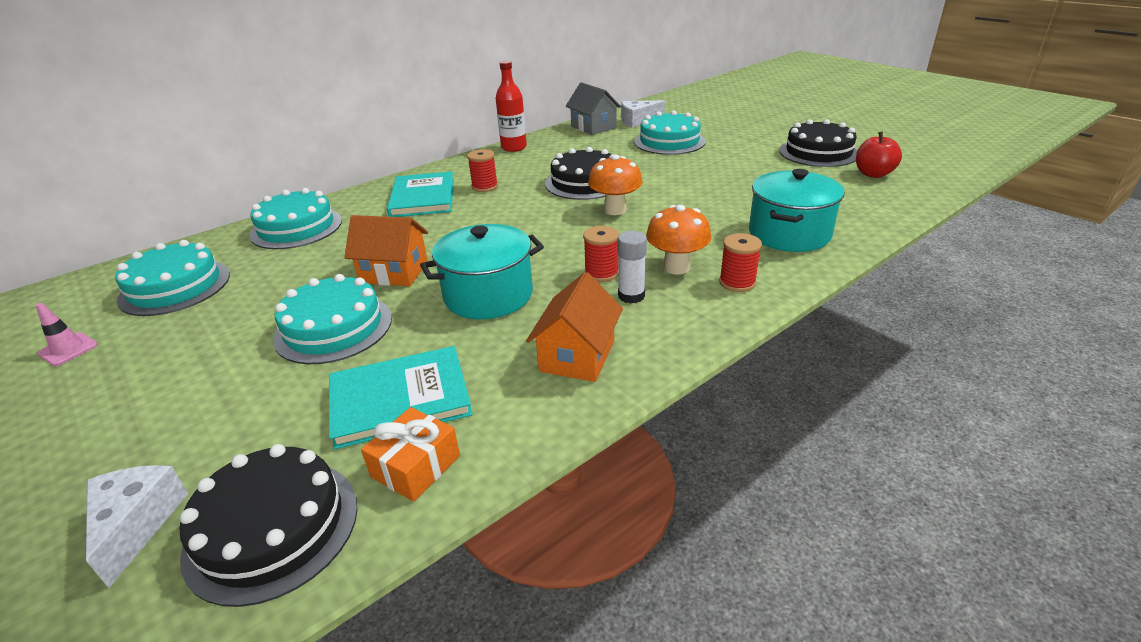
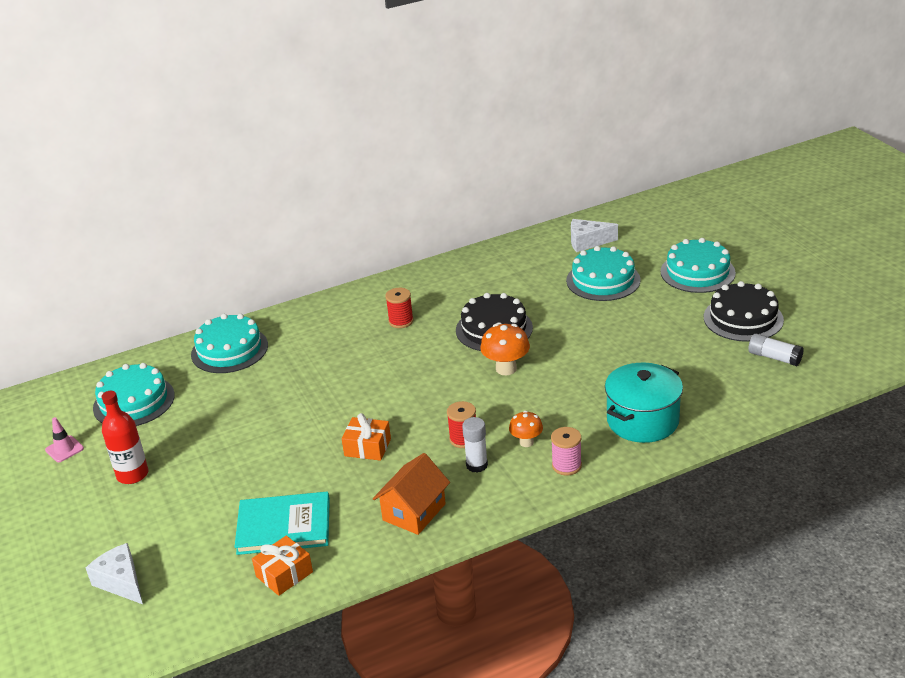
camera: 15 degrees right, 0 degrees up
white cheese [86,465,189,588] -> white cheese turned 45 degrees counterclockwise [86,543,143,604]
black cake [180,444,357,607] -> none
turquoise cake [273,274,392,364] -> turquoise cake moved to [660,238,736,293]
orange house [344,215,428,286] -> none
turquoise book [387,172,454,217] -> none
turquoise pot [420,224,544,319] -> orange gift [342,413,391,461]
red bottle [496,61,527,152] -> red bottle moved to [102,391,148,484]
grey house [566,82,621,135] -> none
orange mushroom [646,205,711,275] -> orange mushroom [509,411,543,447], size x0.64
red spool [719,233,762,292] -> pink spool [551,427,582,475]
red apple [856,131,902,178] -> white glue stick [748,334,804,366]

